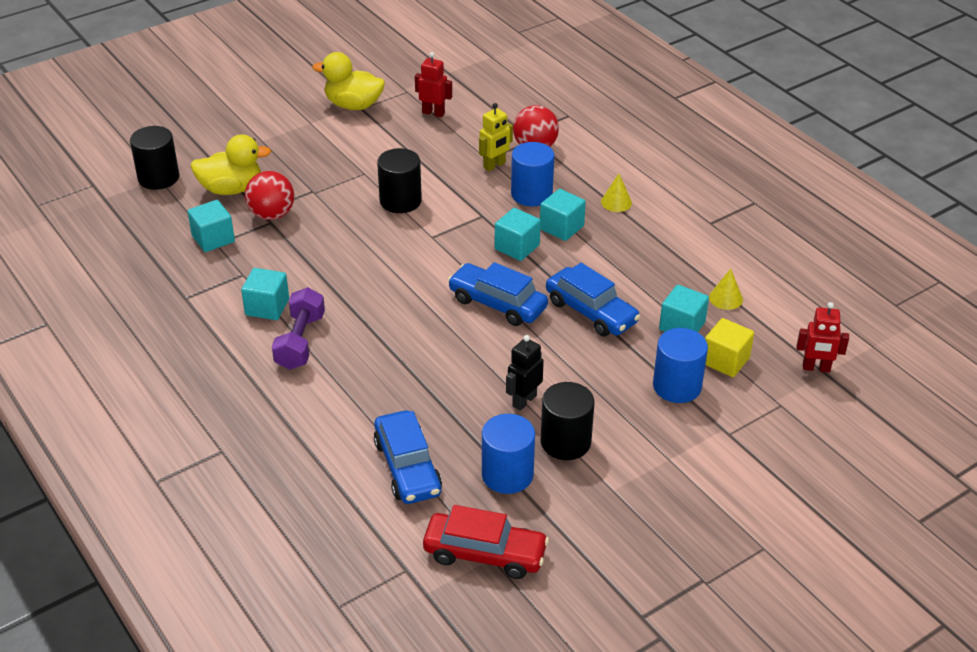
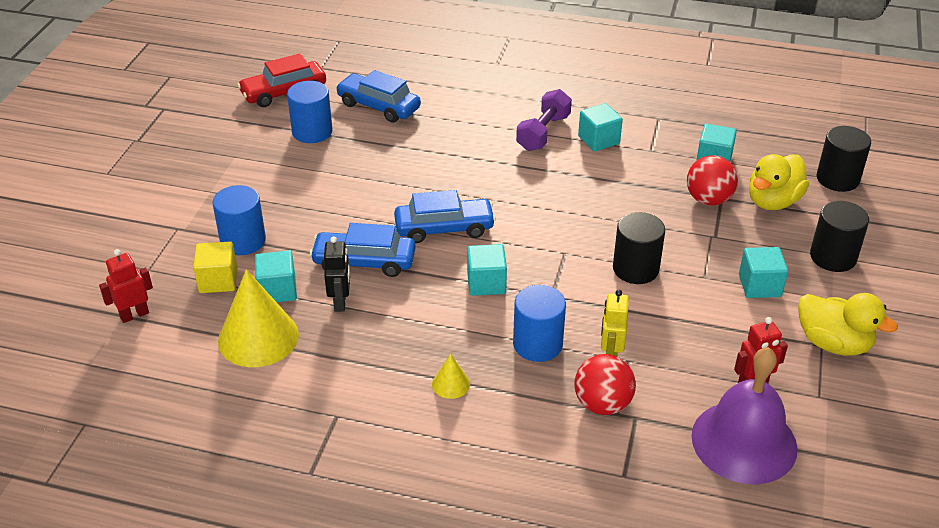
camera: 140 degrees right, 0 degrees up
purple dumbbell [272,287,325,370] -> purple dumbbell turned 60 degrees clockwise [516,89,572,151]
yellow duck [312,52,385,110] -> yellow duck turned 60 degrees clockwise [798,293,898,356]
black robot [506,335,544,411] -> black robot moved to [324,236,350,312]
turquoise cube [540,189,586,241] -> turquoise cube moved to [739,247,788,298]
black cylinder [541,382,594,460] -> black cylinder moved to [810,201,869,272]
yellow cone [709,269,743,310] -> yellow cone [218,269,299,367], size x2.18
none -> purple bell [692,347,798,484]

